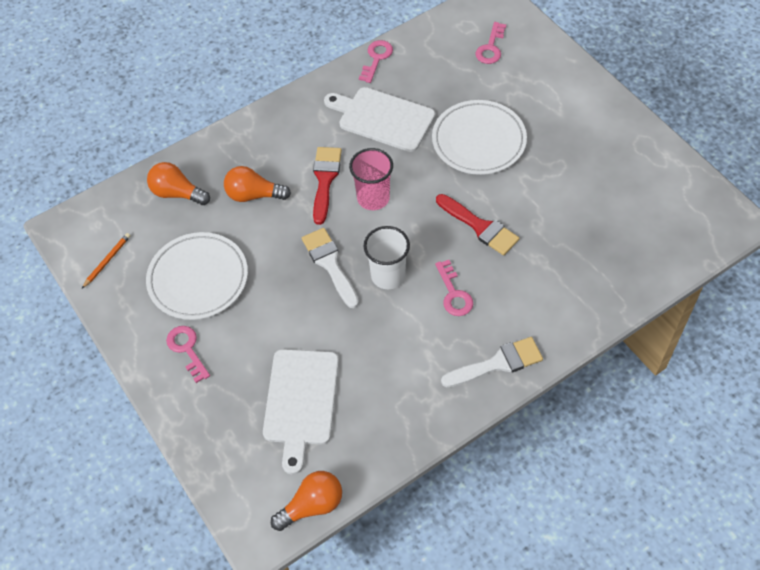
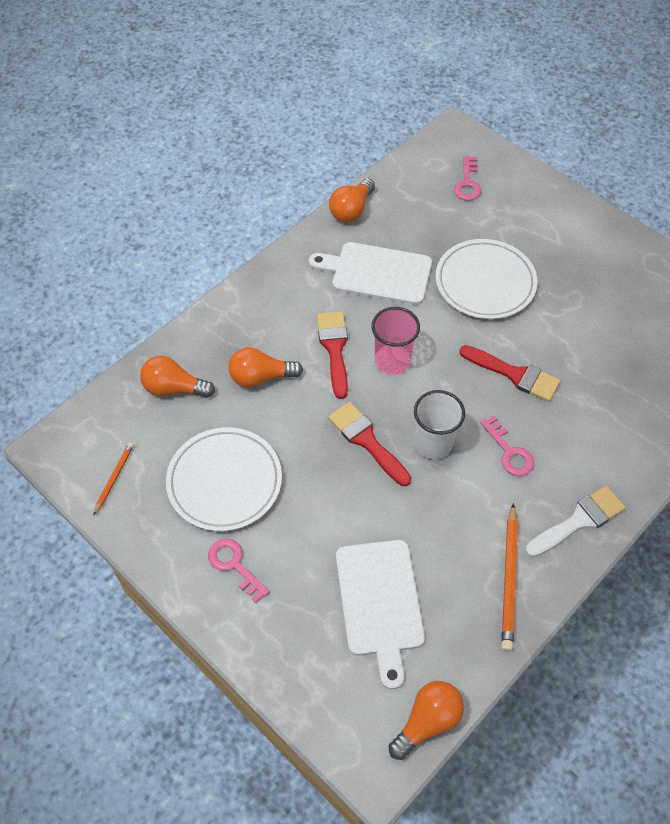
camera: 15 degrees left, 0 degrees up
white brush [302,228,359,308] -> red brush [328,402,411,486]
pink key [359,40,393,83] -> orange light bulb [329,179,375,222]
none -> orange pencil [501,503,518,652]

